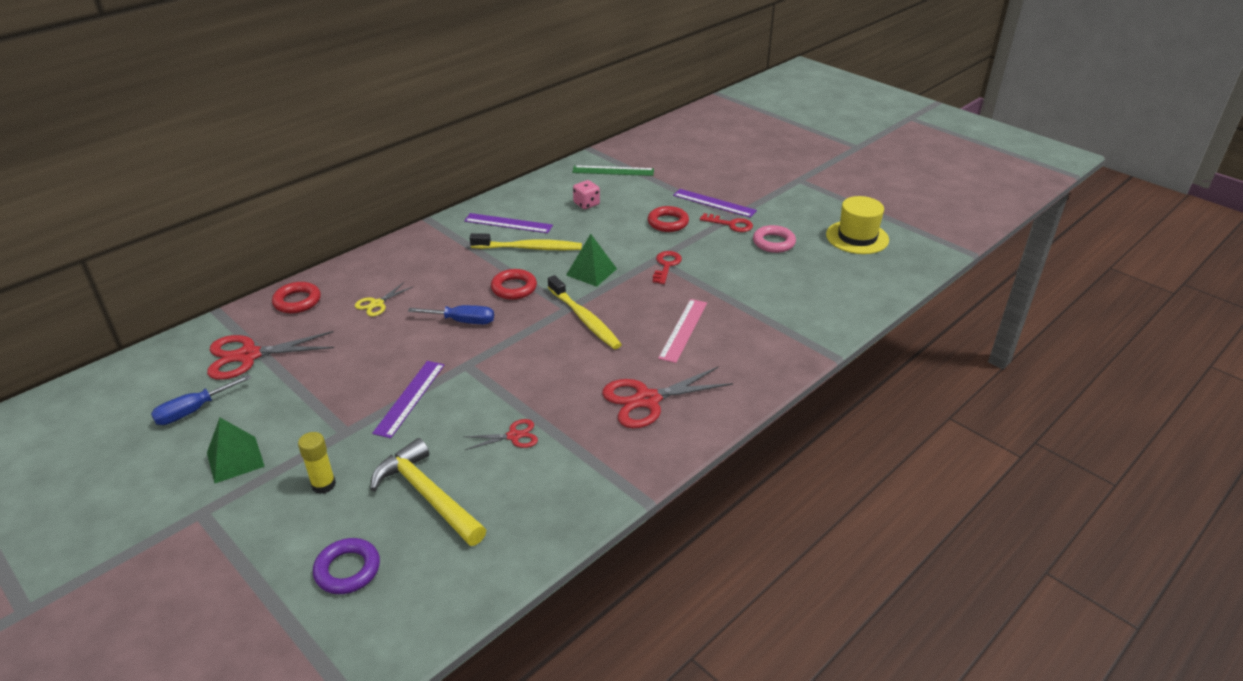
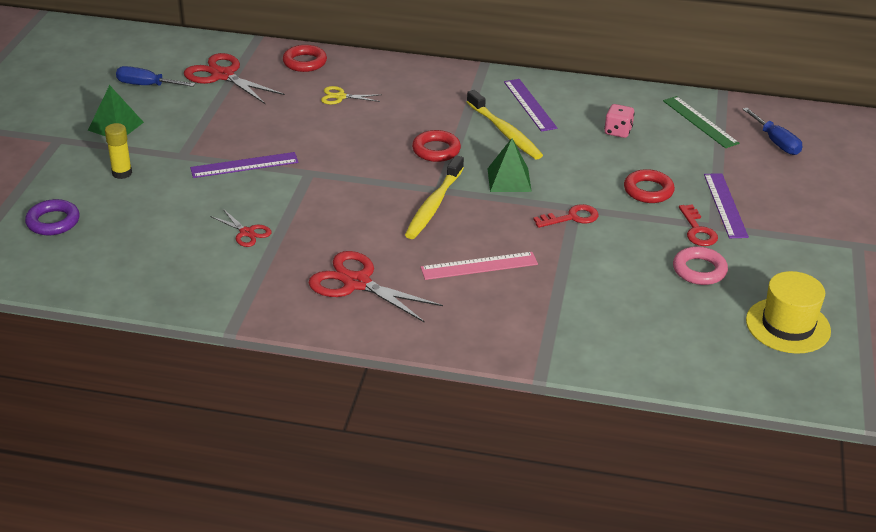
camera: 55 degrees right, 0 degrees up
yellow hammer [370,438,486,546] -> none
blue screwdriver [408,305,494,324] -> blue screwdriver moved to [743,108,803,155]

